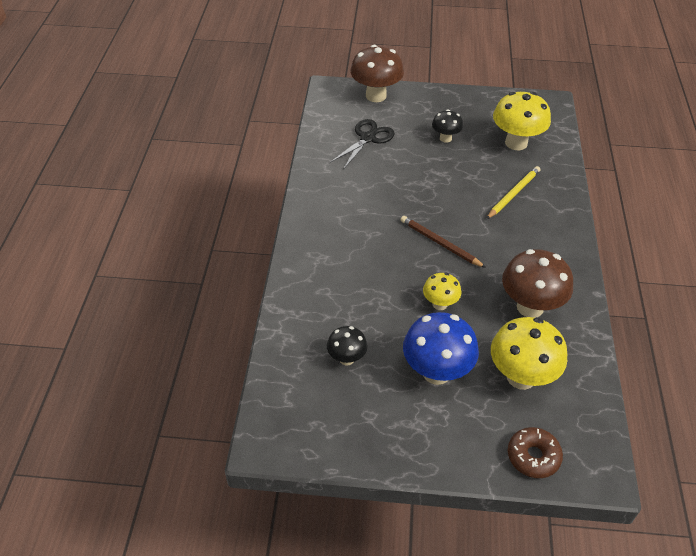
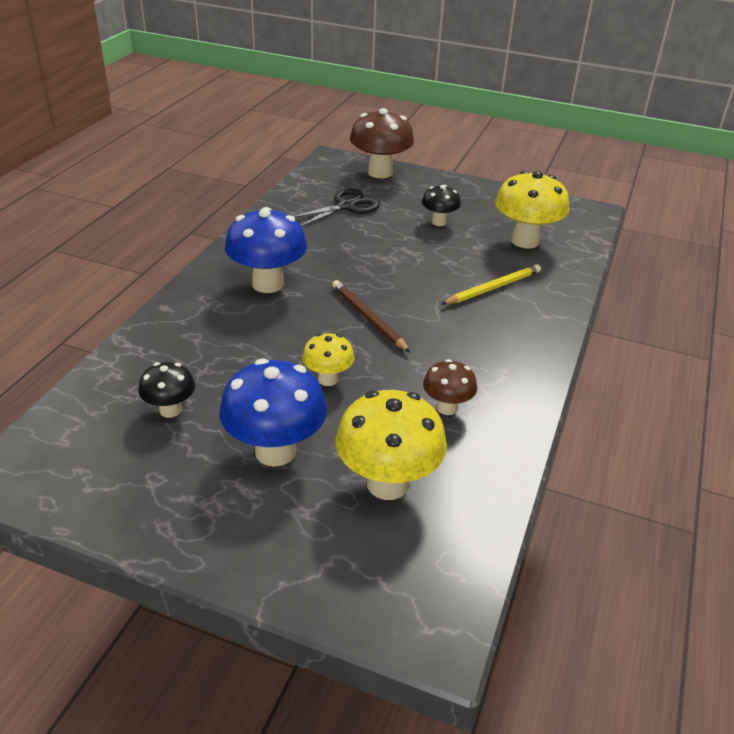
camera: 15 degrees right, 10 degrees down
brown mushroom [502,249,573,318] -> brown mushroom [423,359,477,415], size x0.56
brown donut [508,427,563,478] -> none
none -> blue mushroom [225,207,307,293]

